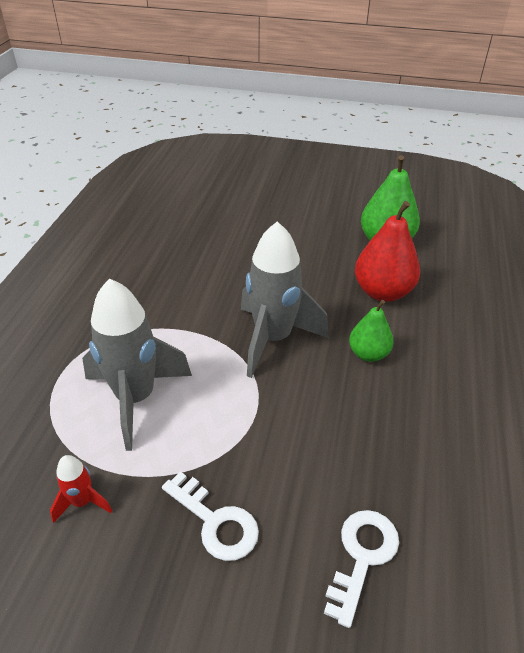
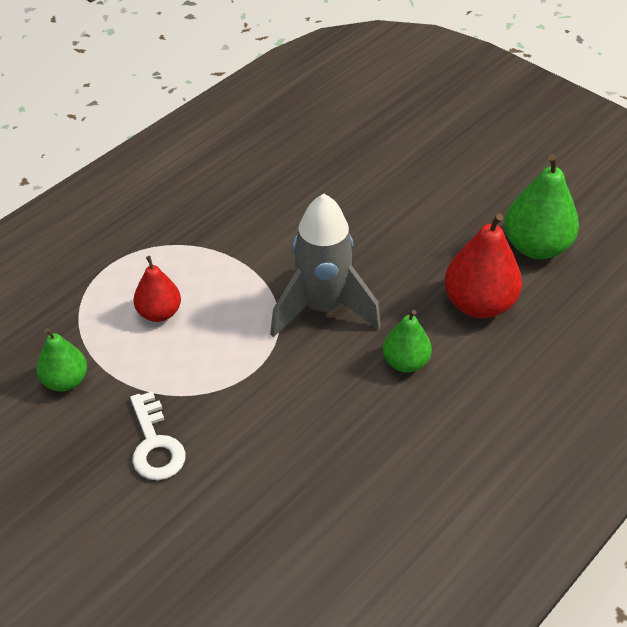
camera: 30 degrees right, 5 degrees up
red rocket [50,455,112,523] -> green pear [36,328,87,392]
grey rocket [82,278,192,451] -> red pear [133,256,181,322]
white key [324,510,399,628] -> none

